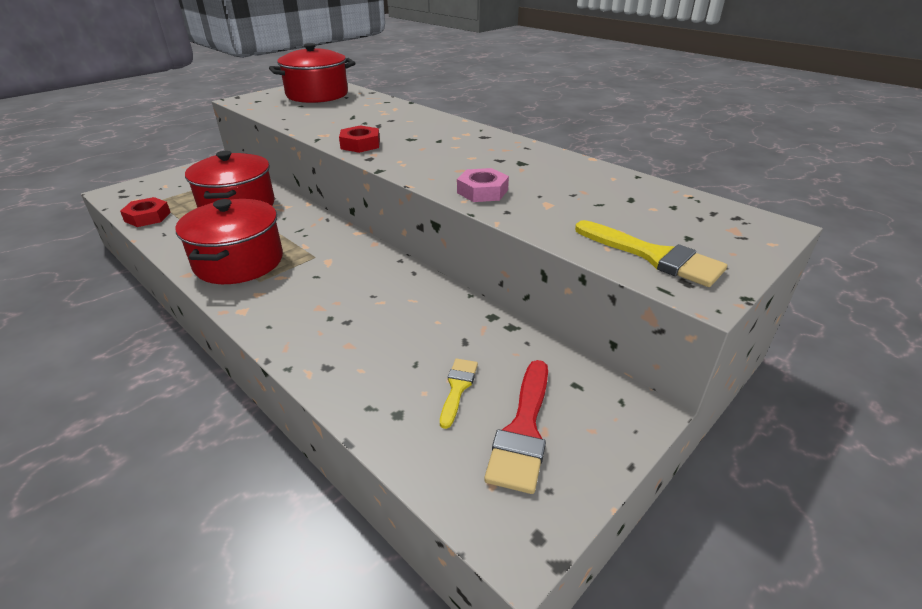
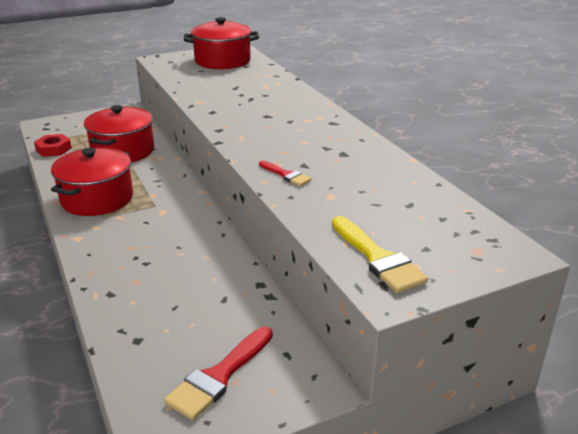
camera: 20 degrees right, 5 degrees down
red nut [339,125,380,153] -> none
yellow brush [440,359,478,429] -> none
pink nut [457,168,509,202] -> red brush [259,161,312,186]

